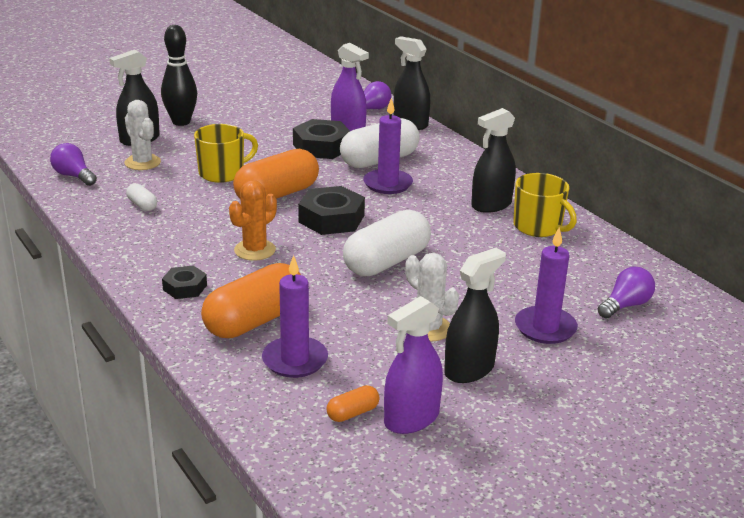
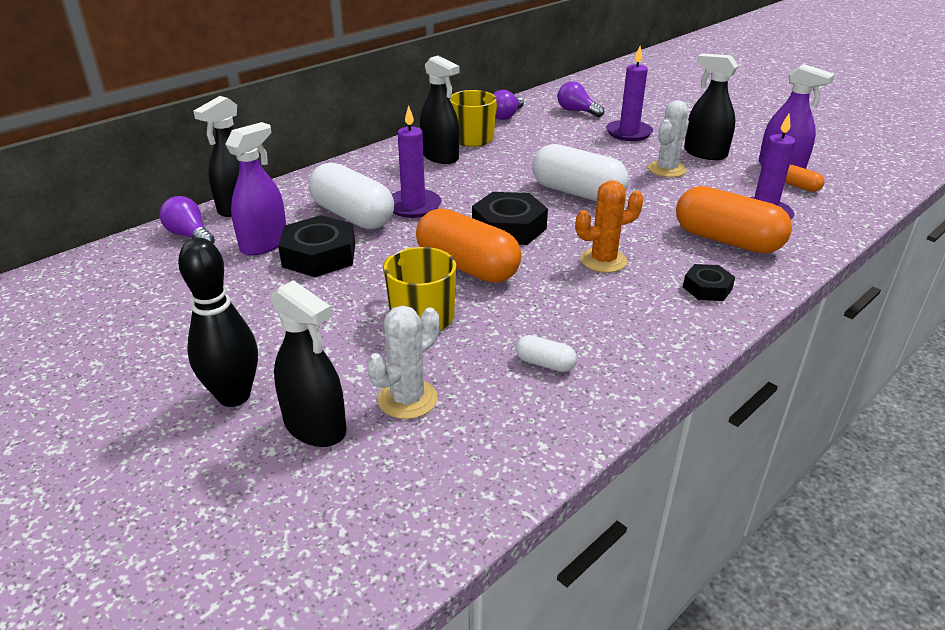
camera: 100 degrees left, 5 degrees up
purple light bulb [50,143,97,186] -> purple light bulb moved to [494,90,524,120]
white capsule [126,183,157,211] -> white capsule turned 75 degrees clockwise [516,335,577,372]
orange cactus [229,180,277,261] -> orange cactus turned 45 degrees counterclockwise [576,180,644,273]

